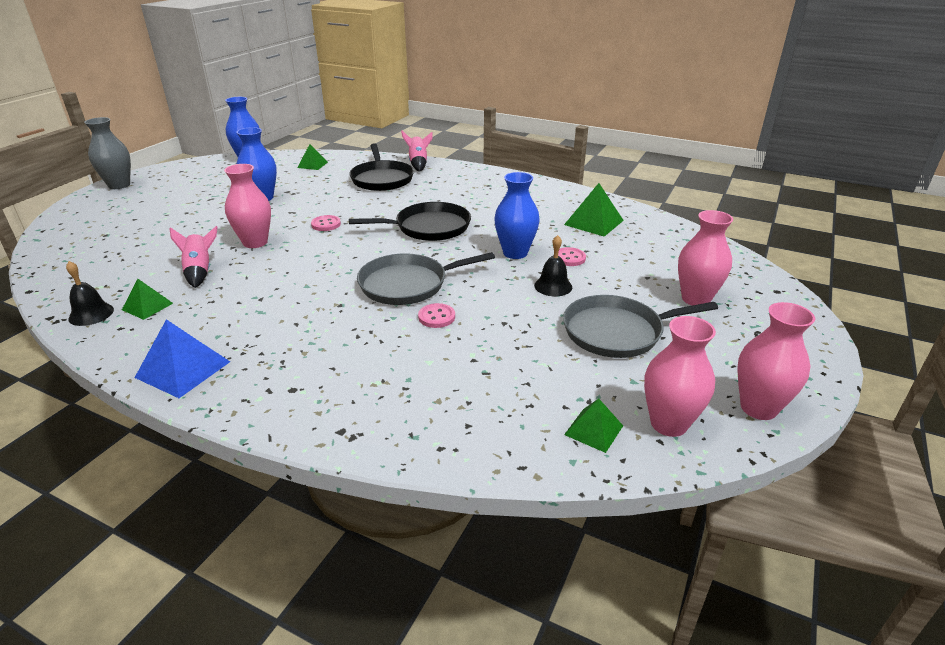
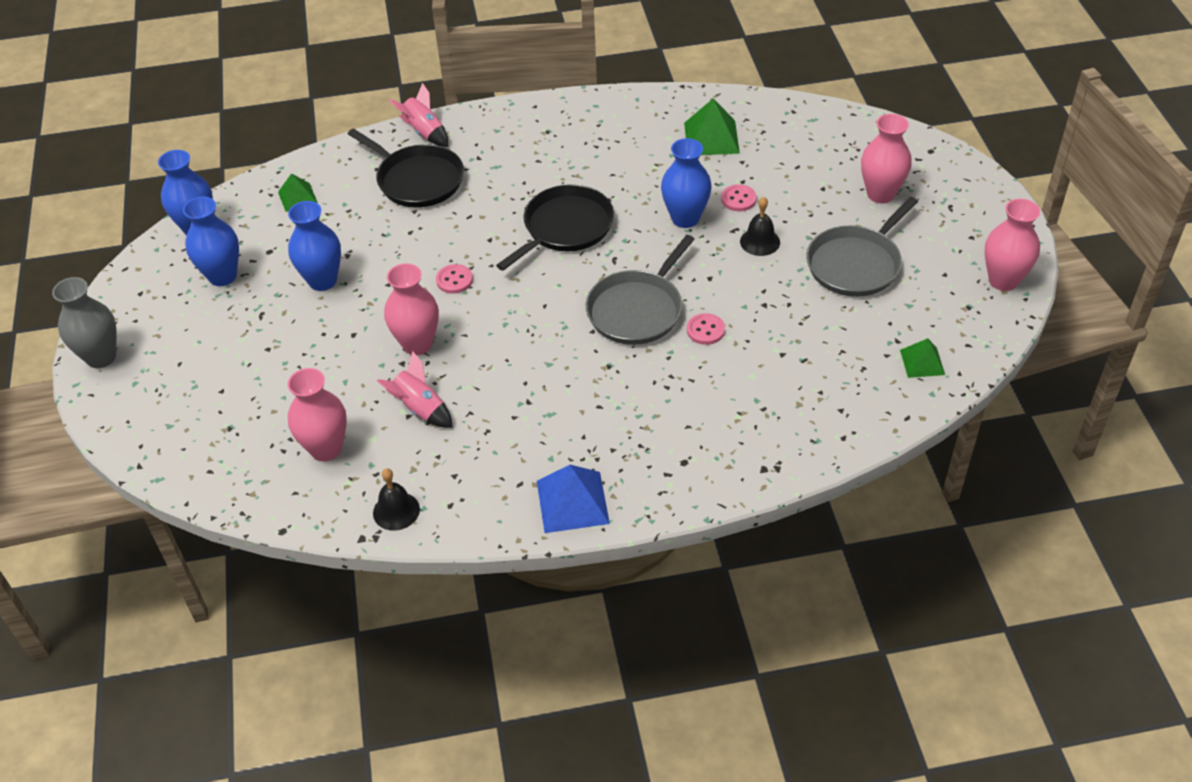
camera: 35 degrees left, 15 degrees up
green pyramid [122,279,173,320] -> none
pink vase [644,316,716,437] -> pink vase moved to [288,368,347,461]
none -> blue vase [183,197,239,286]

